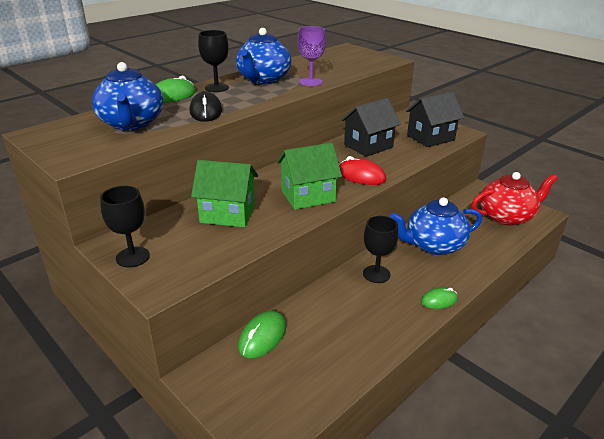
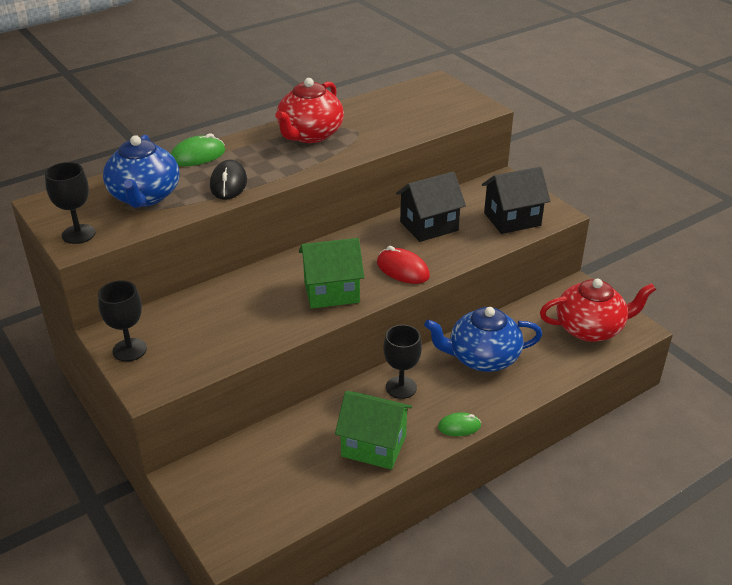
camera: 10 degrees right, 5 degrees up
green house [191,160,258,227] -> green house moved to [335,391,412,470]
black goblet [198,30,229,92] -> black goblet moved to [45,162,96,244]
blue teapot [236,28,291,84] -> red teapot [275,78,344,143]
green mouse [238,311,286,358] -> none
purple goblet [297,26,326,86] -> none

